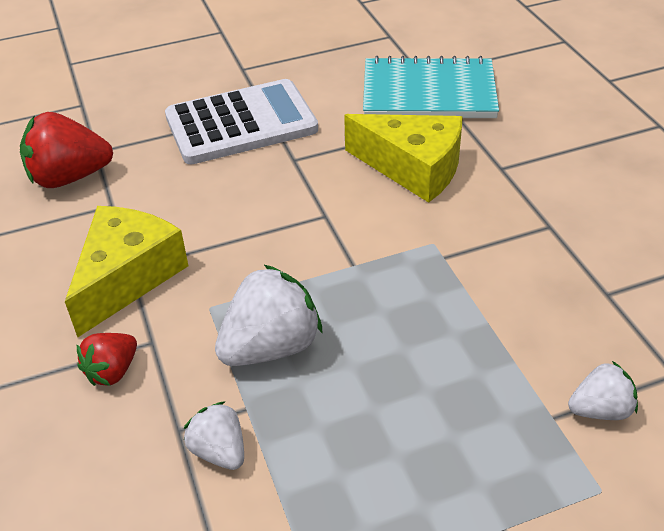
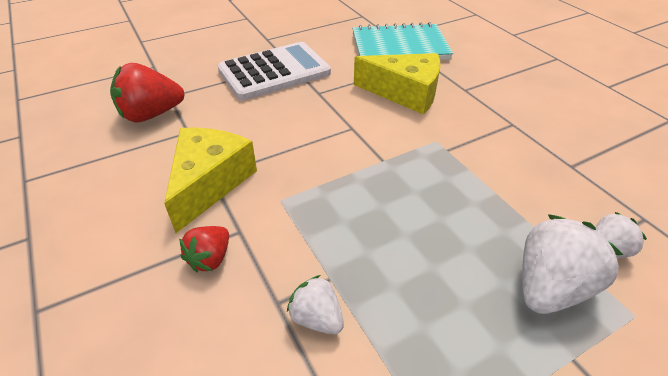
camera: 10 degrees left, 0 degrees up
white strawberry [215,264,323,366] -> white strawberry moved to [522,214,623,314]

